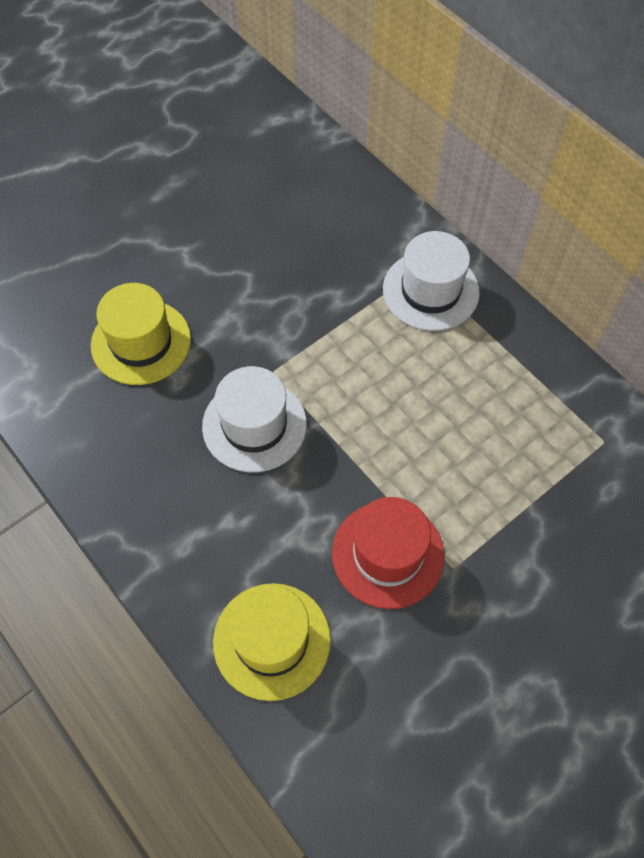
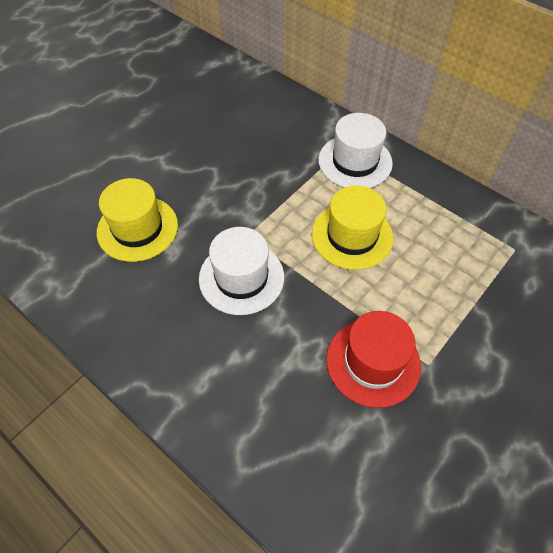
camera: 10 degrees left, 5 degrees down
yellow hat [213,583,331,701] -> yellow hat moved to [312,185,393,270]

